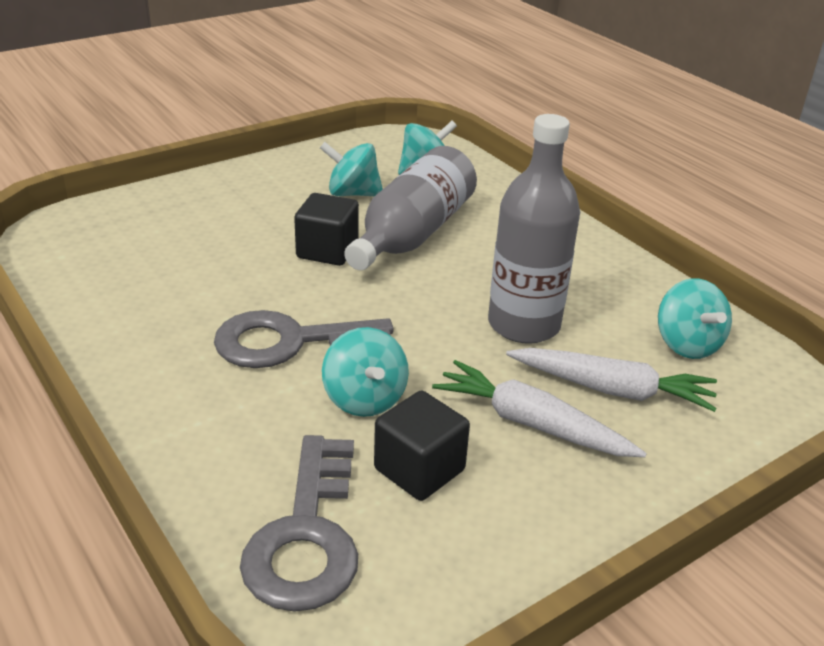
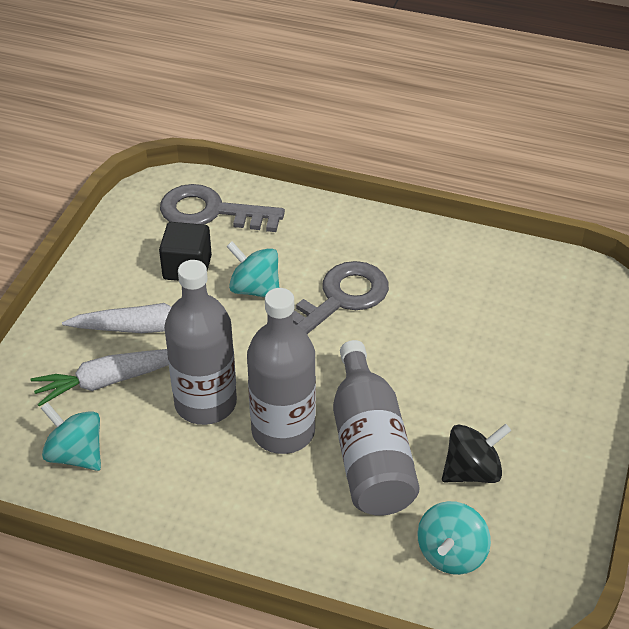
camera: 145 degrees right, 10 degrees up
grey key [240,435,358,612] -> grey key turned 45 degrees counterclockwise [160,184,285,232]
black cube [294,193,359,266] -> none
turquoise spinning top [320,142,383,196] -> black spinning top [442,424,511,483]
none -> grey bottle [247,288,316,454]

